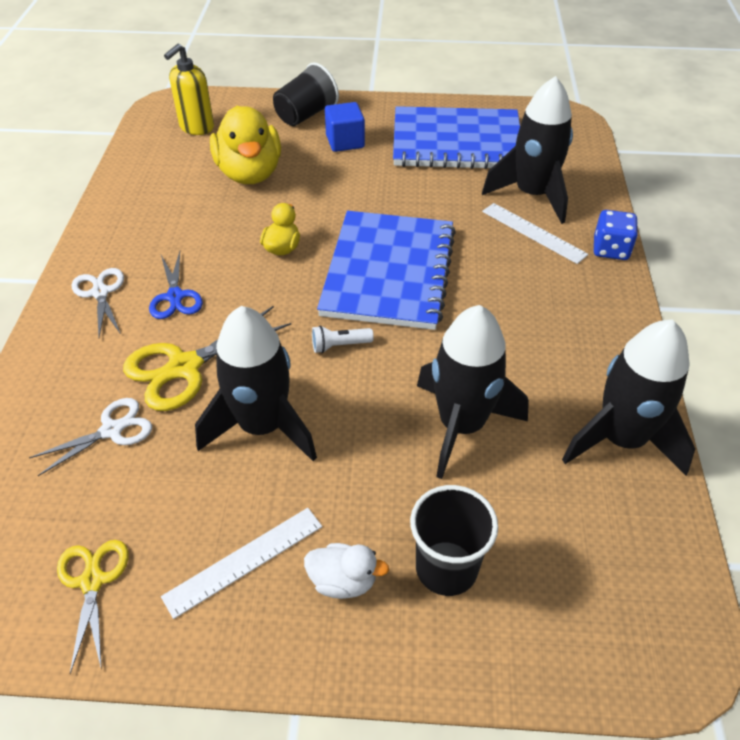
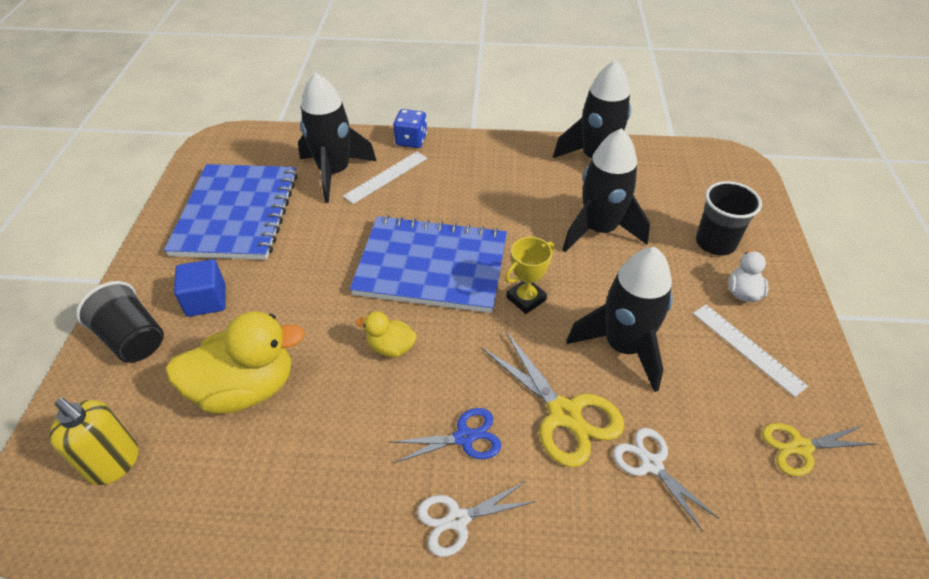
camera: 90 degrees left, 0 degrees up
white flashlight [312,325,374,353] -> yellow trophy [505,237,555,314]

